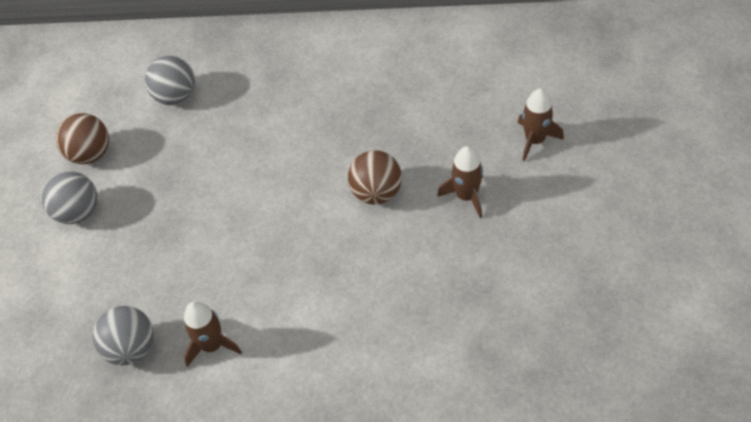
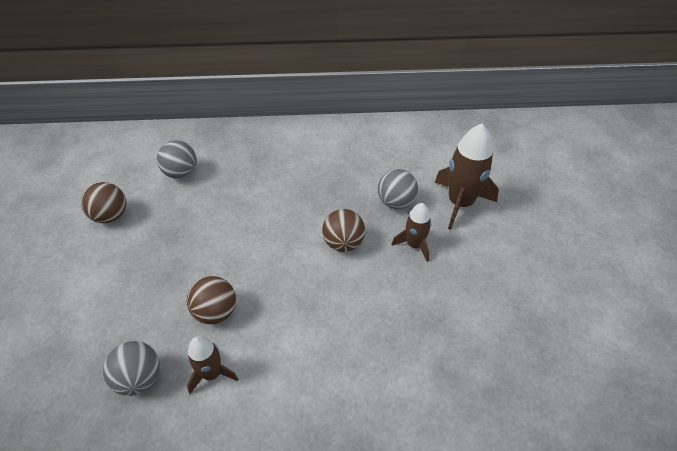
camera: 10 degrees left, 5 degrees down
grey ball [42,171,97,224] -> grey ball moved to [378,169,418,209]
brown rocket [518,88,564,161] -> brown rocket [434,124,499,230], size x1.72
none -> brown ball [187,276,236,325]

